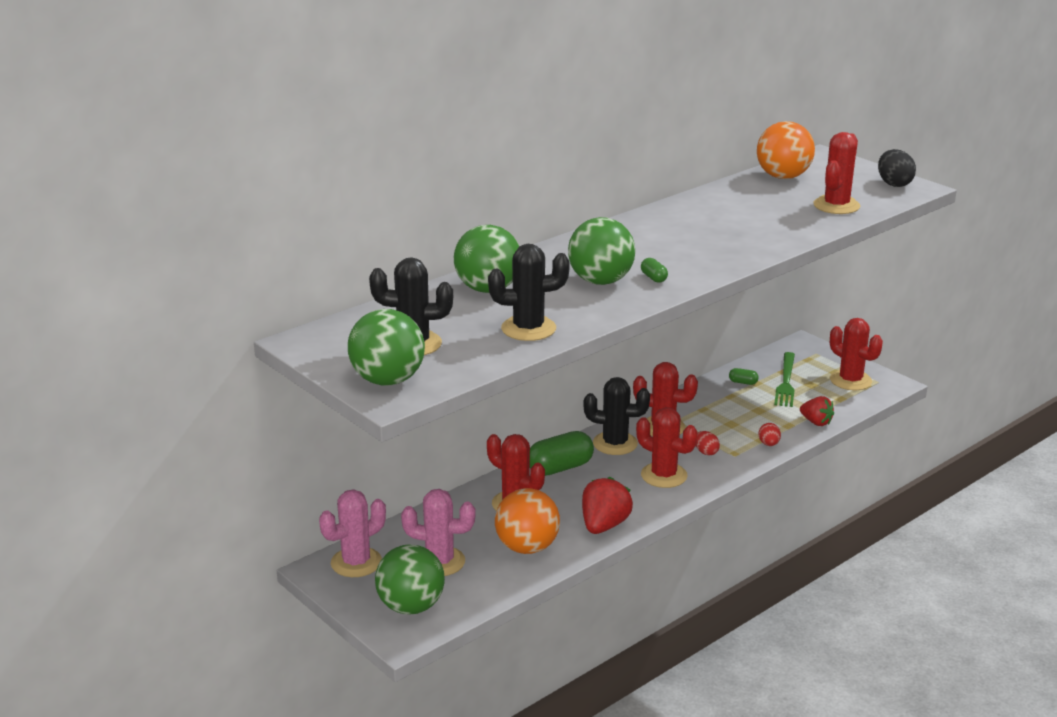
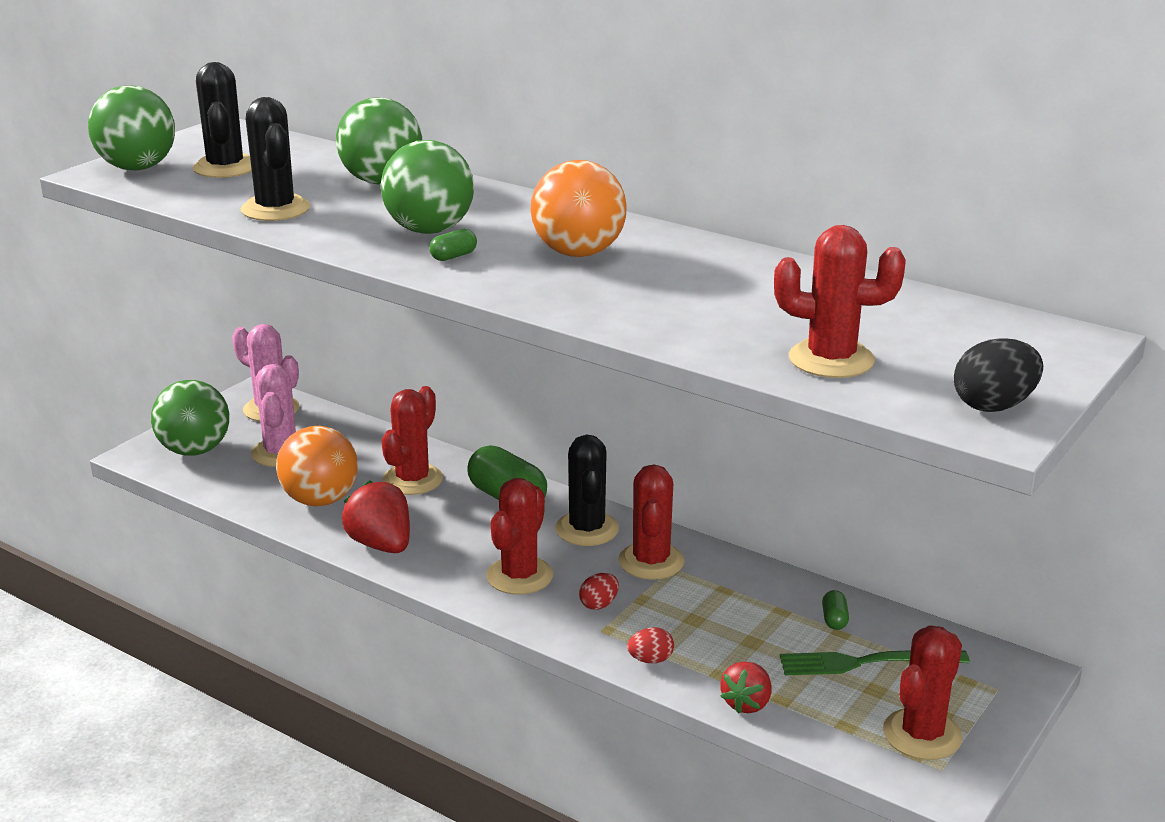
camera: 75 degrees right, 0 degrees up
red strawberry [582,477,633,534] -> red strawberry turned 135 degrees counterclockwise [342,480,410,553]
orange ball [757,121,815,179] -> orange ball moved to [531,160,627,257]

